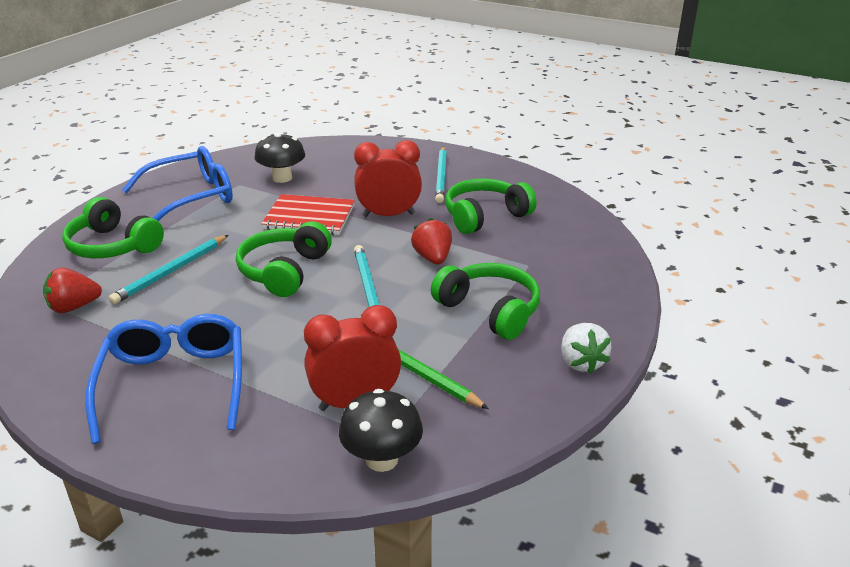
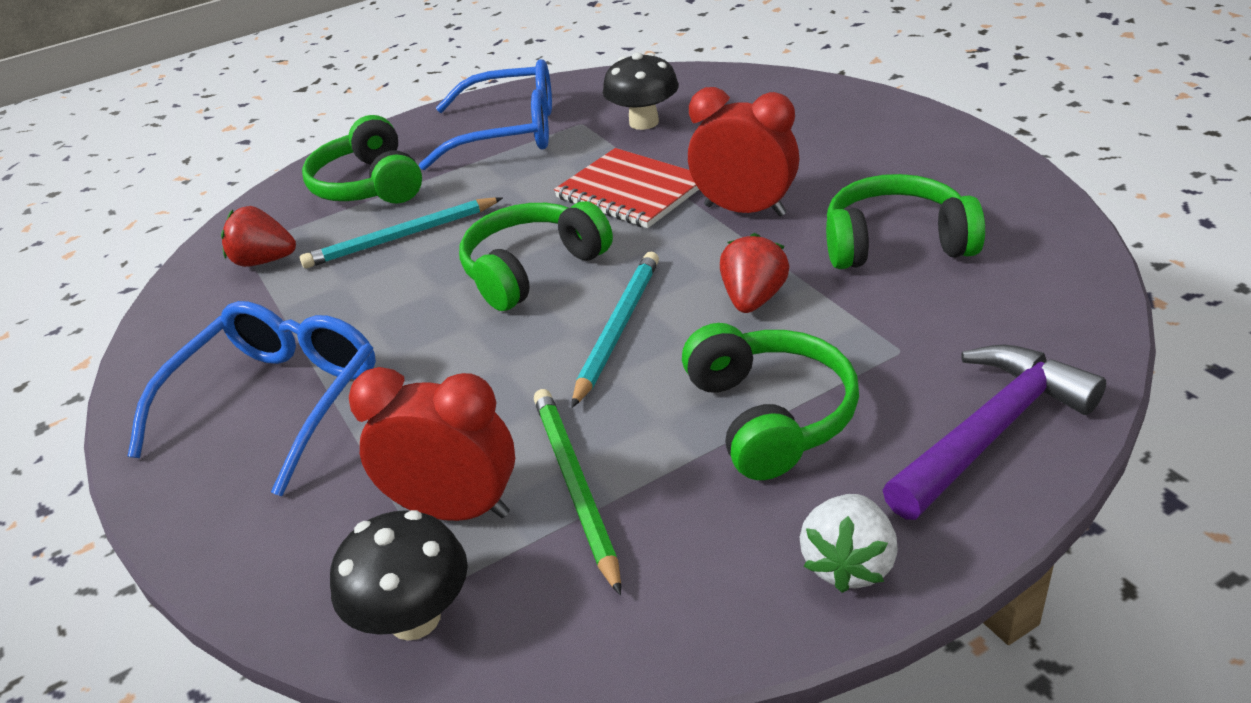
camera: 35 degrees right, 5 degrees up
turquoise pencil [435,146,447,203] -> none
none -> purple hammer [883,345,1106,520]

